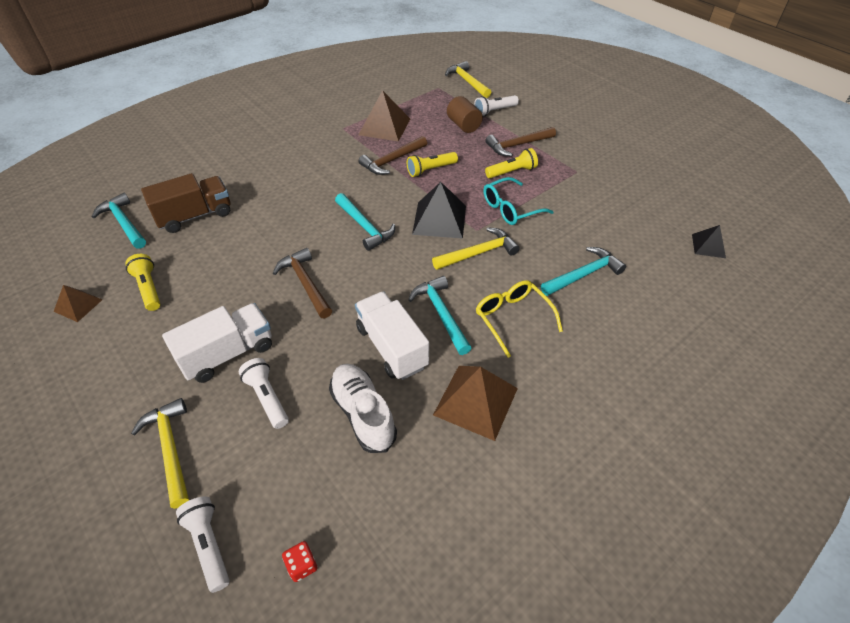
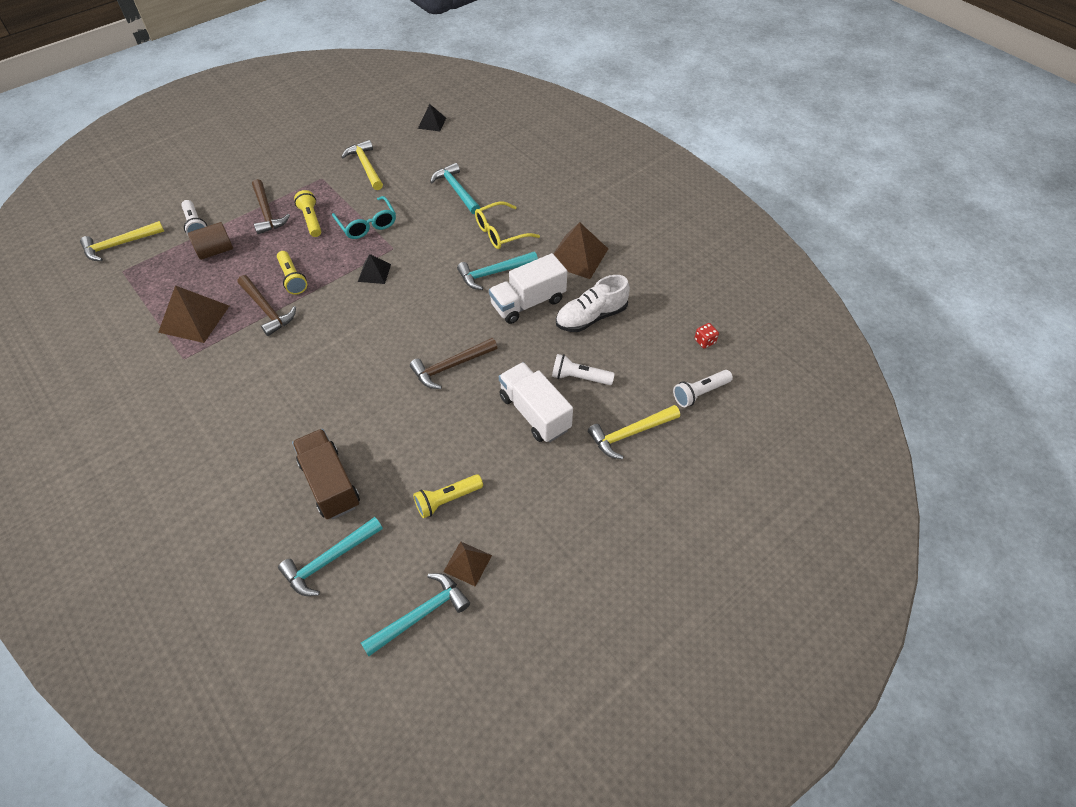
camera: 90 degrees left, 5 degrees up
white flashlight [239,358,289,429] -> white flashlight turned 45 degrees clockwise [552,354,615,385]
turquoise hammer [335,193,395,251] -> turquoise hammer moved to [361,573,470,656]
black pyramid [412,182,466,239] -> black pyramid [358,254,391,284], size x0.57
yellow hammer [432,227,520,270] -> yellow hammer moved to [342,140,383,190]

